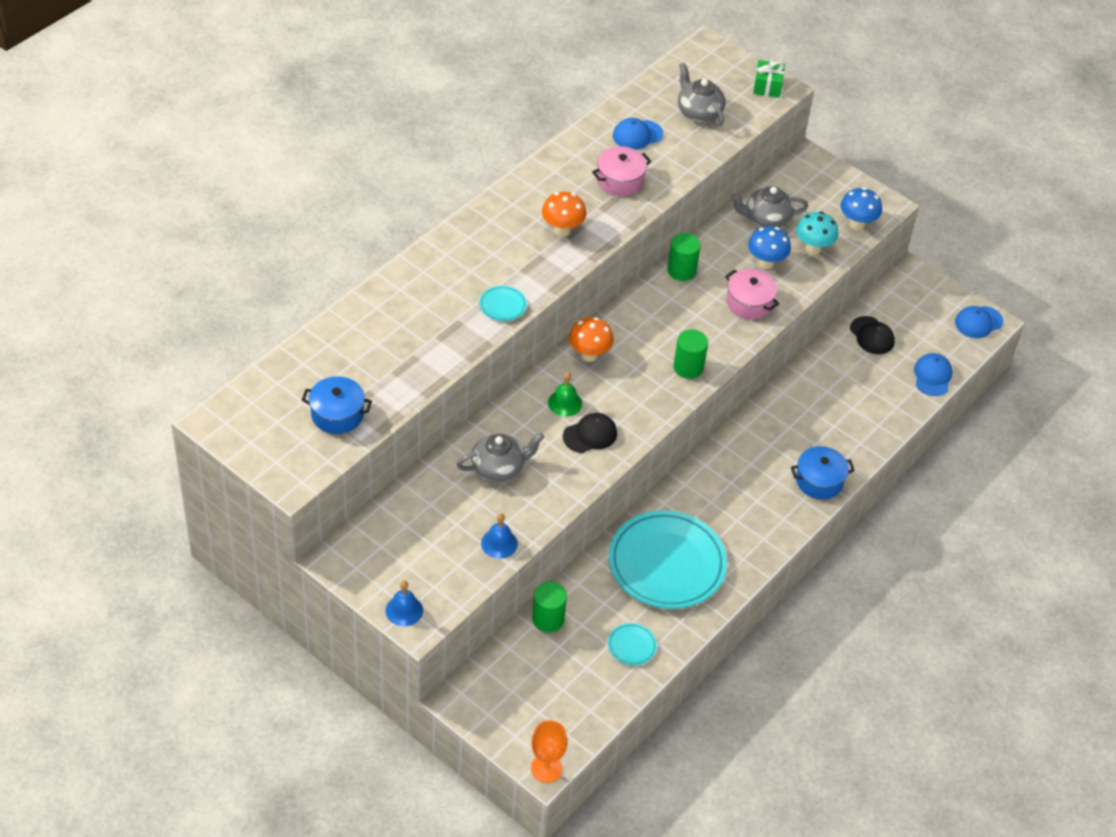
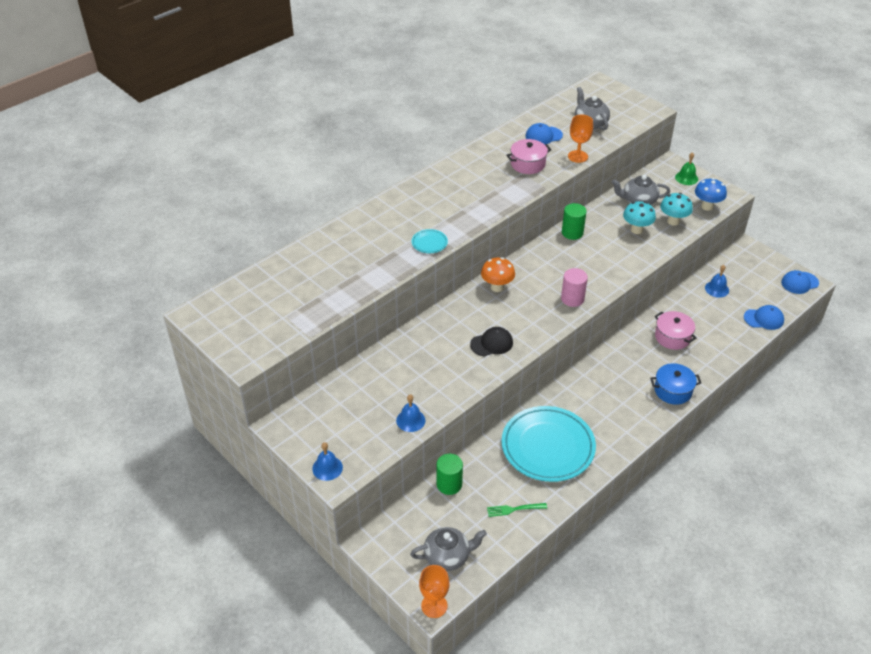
camera: 10 degrees right, 5 degrees down
blue pot [302,376,372,434] -> none
grey teapot [457,433,544,482] -> grey teapot moved to [410,527,487,571]
orange mushroom [542,191,586,237] -> none
green bell [548,372,582,417] -> green bell moved to [675,152,698,185]
turquoise plate [608,623,657,665] -> green fork [487,503,547,517]
green cylinder [673,329,708,379] -> pink cylinder [561,268,588,307]
pink pot [725,269,779,320] -> pink pot moved to [655,311,697,350]
blue mushroom [748,226,791,269] -> turquoise mushroom [623,201,656,234]
green gift [753,60,785,98] -> none
black cap [850,316,895,354] -> blue bell [705,265,729,298]
blue cap [914,353,953,396] -> blue cap turned 75 degrees clockwise [744,305,784,330]
none -> orange goblet [568,115,593,163]

